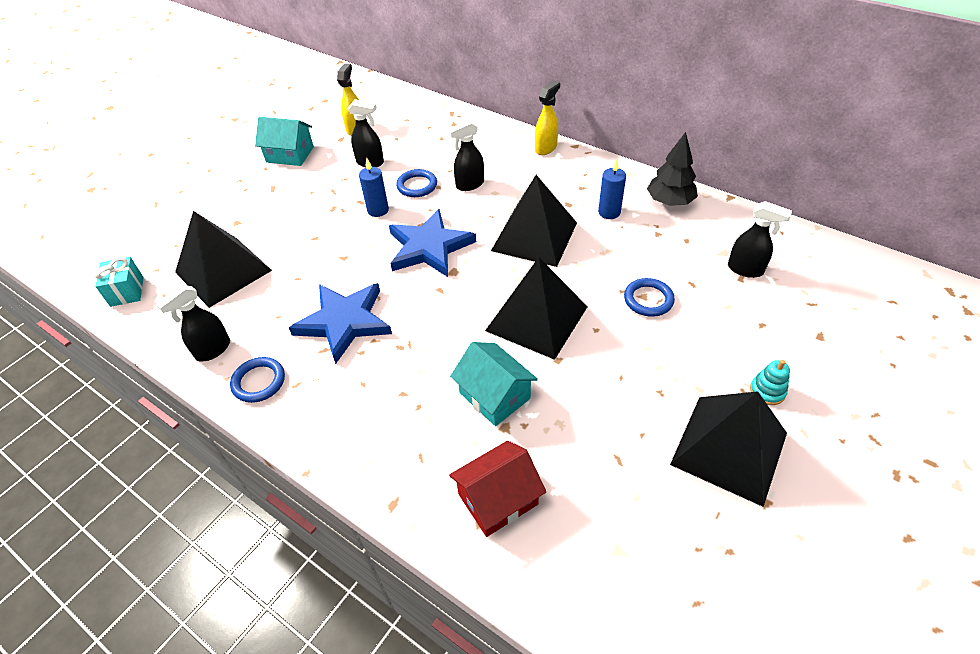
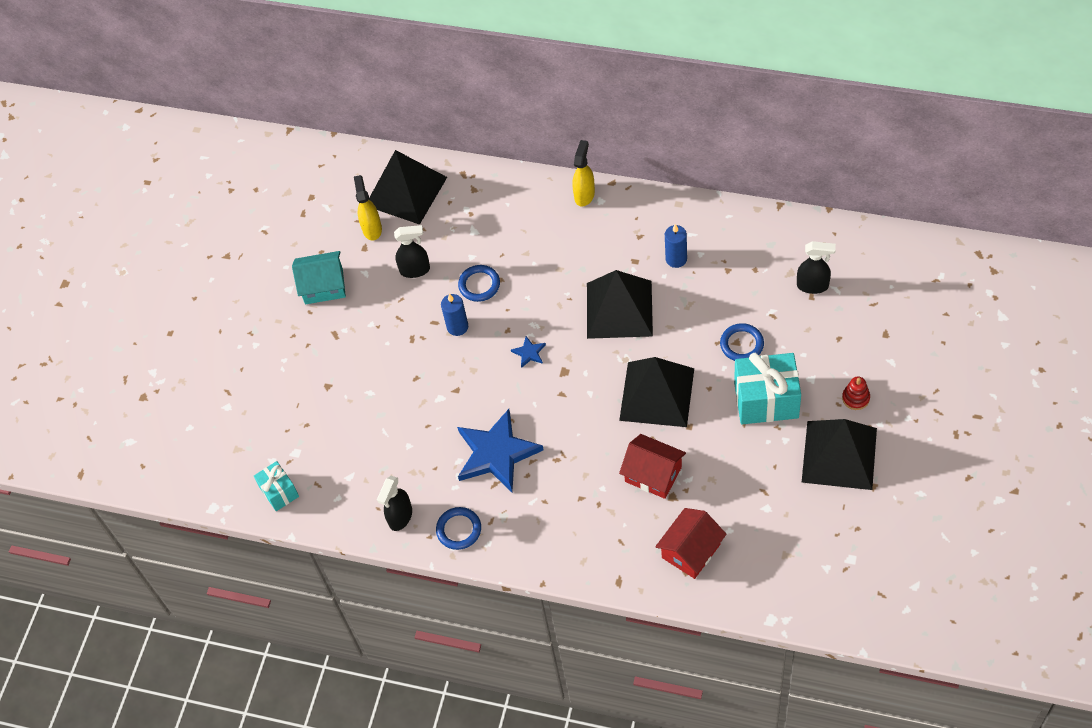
camera: 15 degrees left, 10 degrees up
black pyramid [175,211,272,308] -> black pyramid moved to [369,150,447,225]
blue star [389,209,476,277] -> blue star [511,336,546,368], size x0.41
black spray bottle [448,120,484,191] -> none
turquoise house [450,342,538,426] -> red house [619,434,686,499]
black tree [647,132,698,206] -> none
turquoise stacking toy [750,360,790,405] -> red stacking toy [842,377,870,410]
none -> turquoise gift [734,353,801,424]

